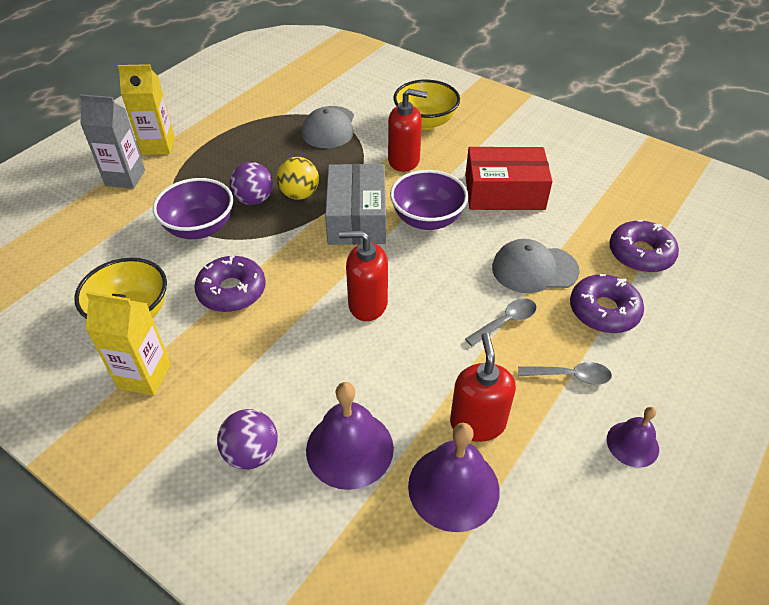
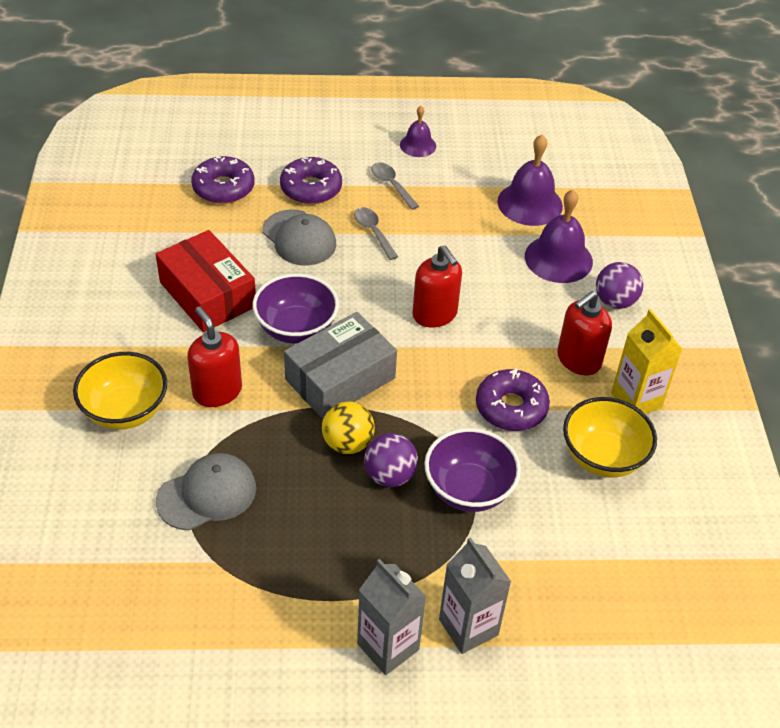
camera: 130 degrees left, 0 degrees up
yellow carton [118,64,175,155] -> grey carton [357,559,426,675]
red soap dispenser [450,333,516,442] -> red soap dispenser moved to [557,291,612,375]
grey spoon [465,298,537,346] -> grey spoon turned 45 degrees clockwise [354,207,398,260]

